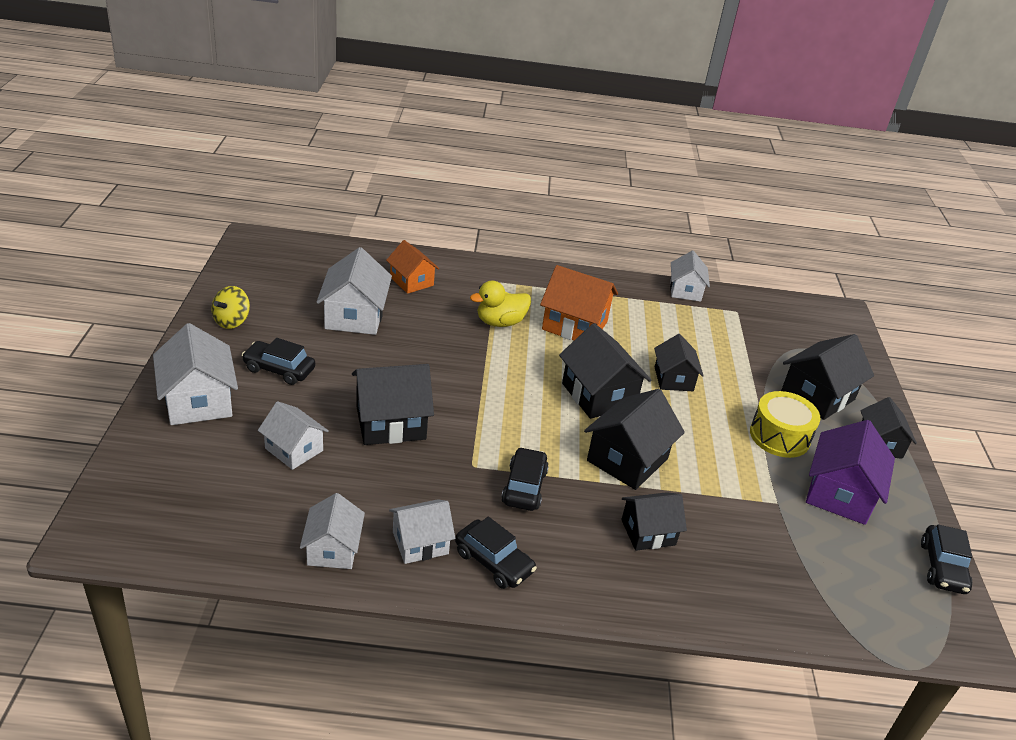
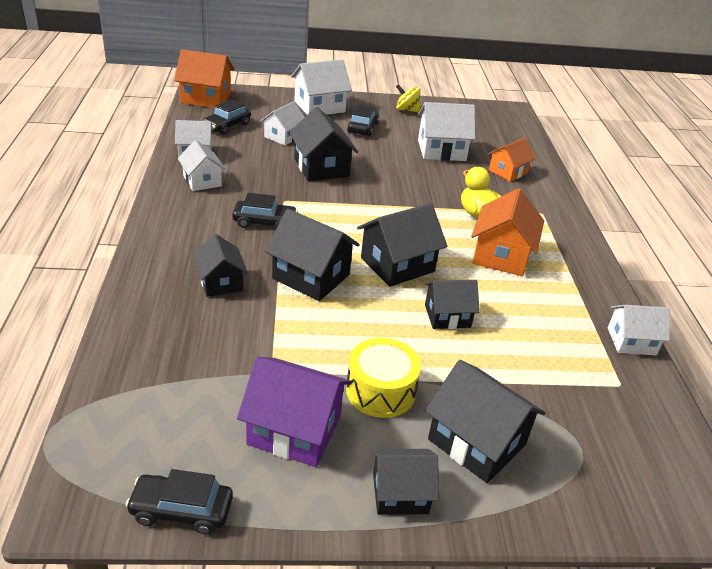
camera: 85 degrees right, 0 degrees up
black car [455,517,537,589] -> black car moved to [203,99,251,135]
none -> orange house [174,49,234,108]

